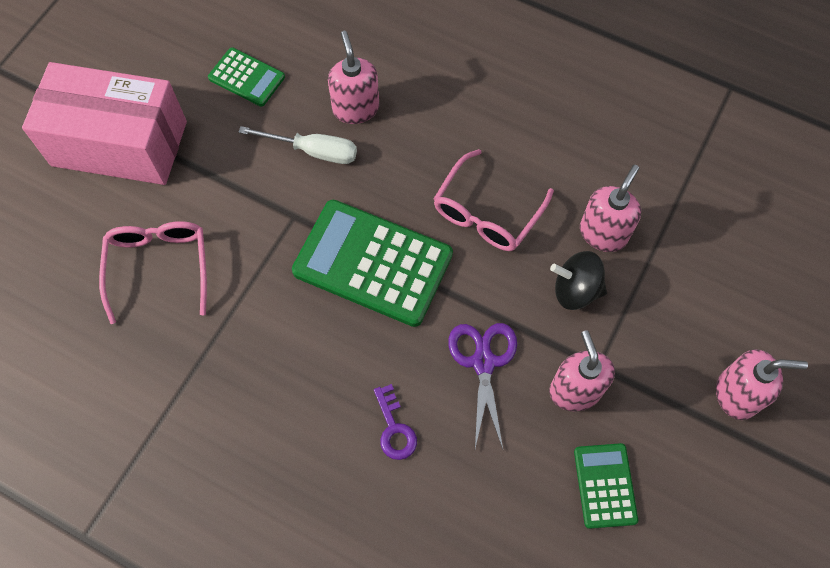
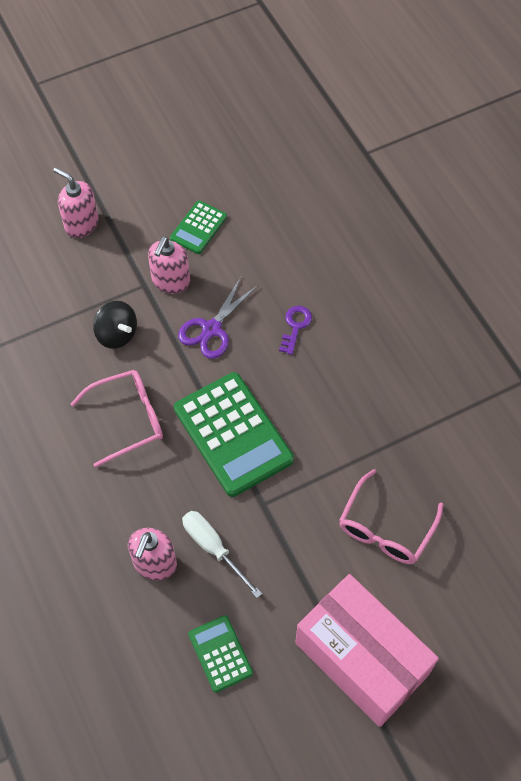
camera: 145 degrees left, 5 degrees down
pink soap dispenser [580,165,641,252] -> none

